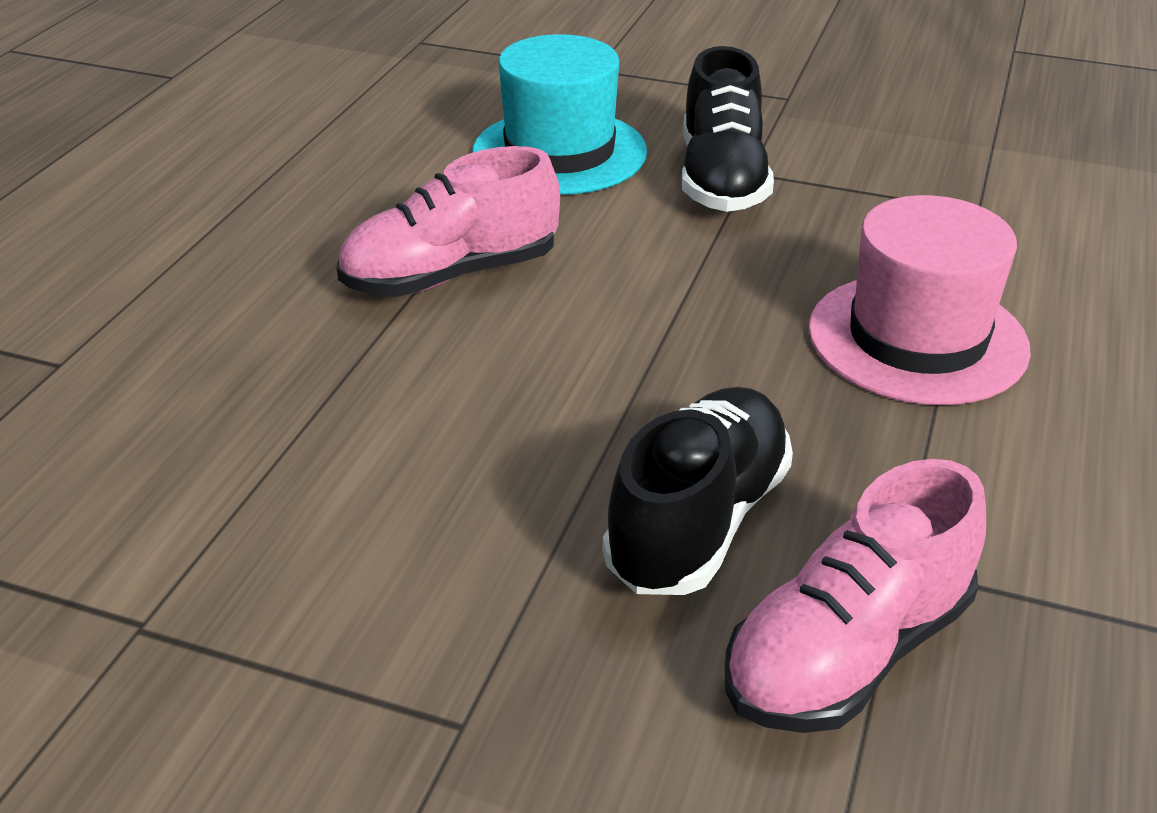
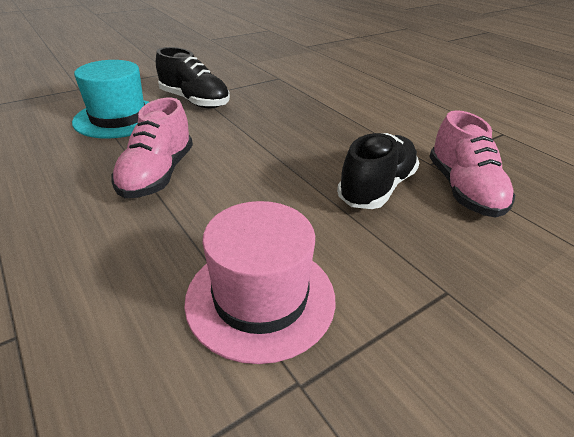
camera: 55 degrees left, 0 degrees up
black shoe [603,387,793,595] -> black shoe turned 60 degrees clockwise [337,133,419,209]
pink hat [808,195,1031,405] -> pink hat moved to [184,201,336,364]

